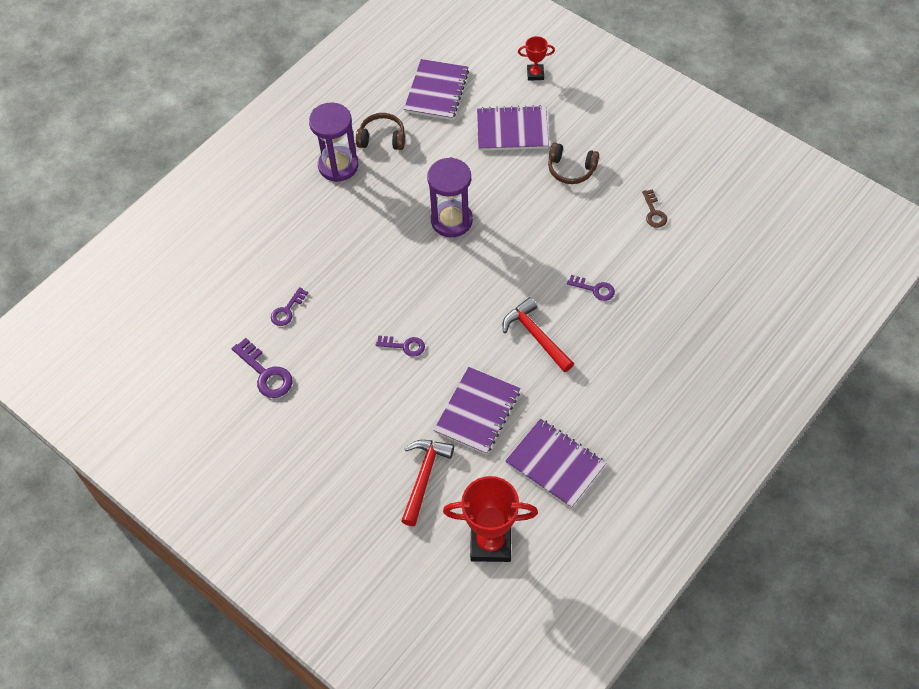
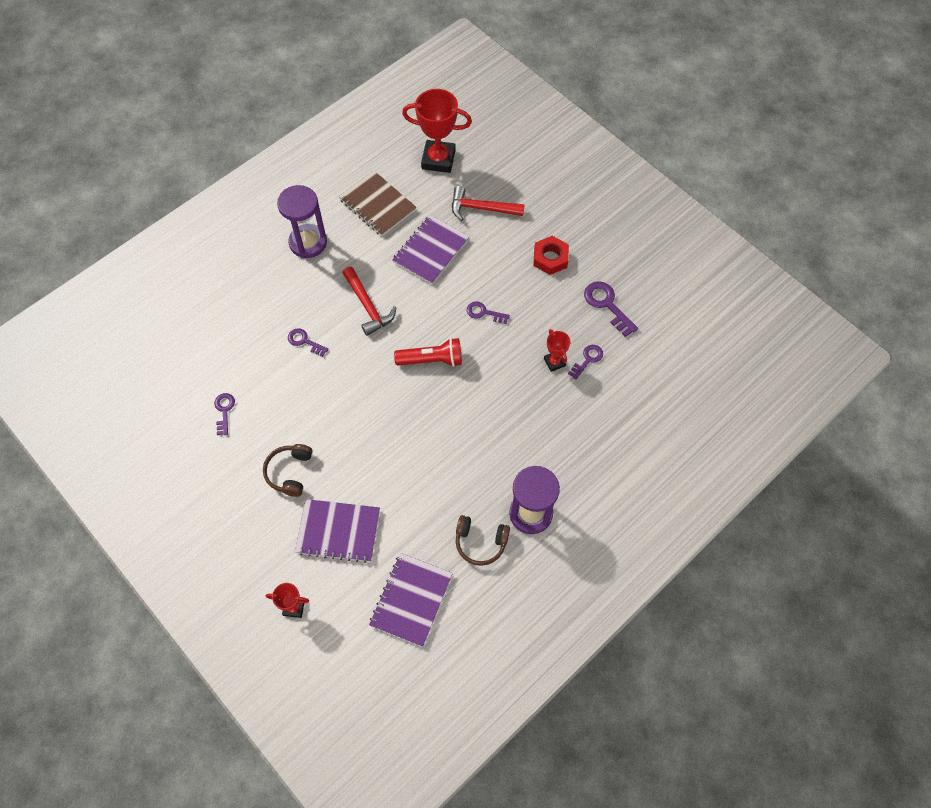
camera: 175 degrees left, 5 degrees up
red hammer [401,440,454,526] -> red hammer turned 75 degrees clockwise [452,186,525,221]
purple hourglass [427,157,473,237] -> purple hourglass moved to [277,185,327,258]
purple notebook [505,419,606,508] -> brown notebook [339,170,417,236]
brown headphones [548,143,599,184] -> brown headphones turned 105 degrees counterclockwise [263,444,313,497]
brown key [642,189,667,228] -> purple key [214,393,235,435]
none -> red flashlight [394,338,462,367]
none -> red nut [533,236,569,275]
none -> red trophy [544,329,571,372]

